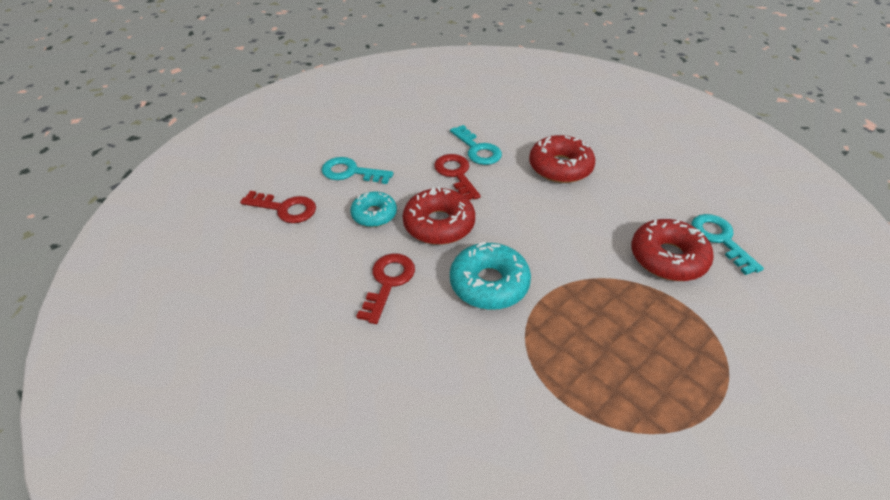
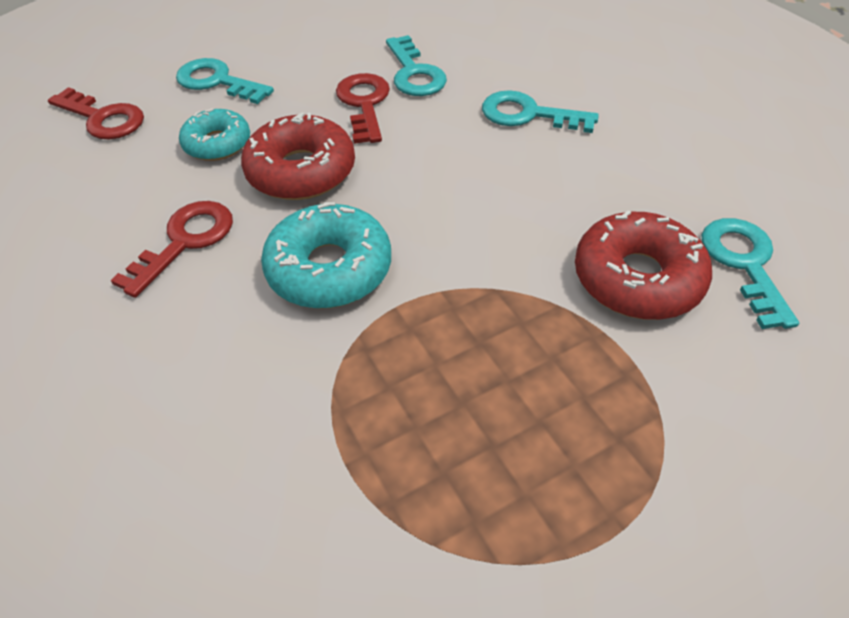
camera: 15 degrees right, 5 degrees up
red donut [529,135,595,183] -> turquoise key [482,90,599,133]

